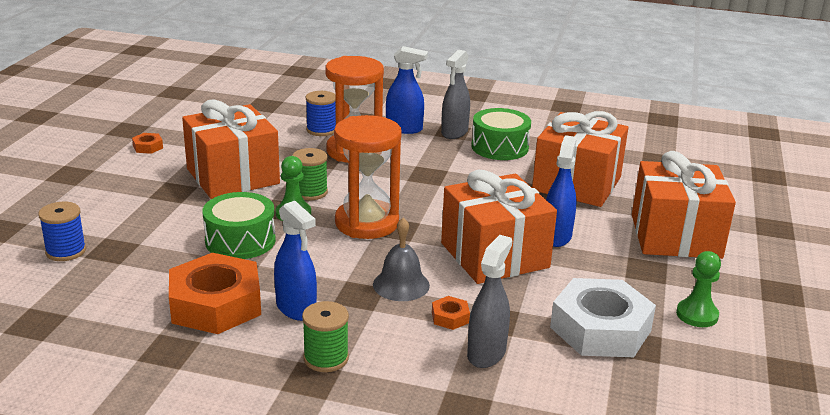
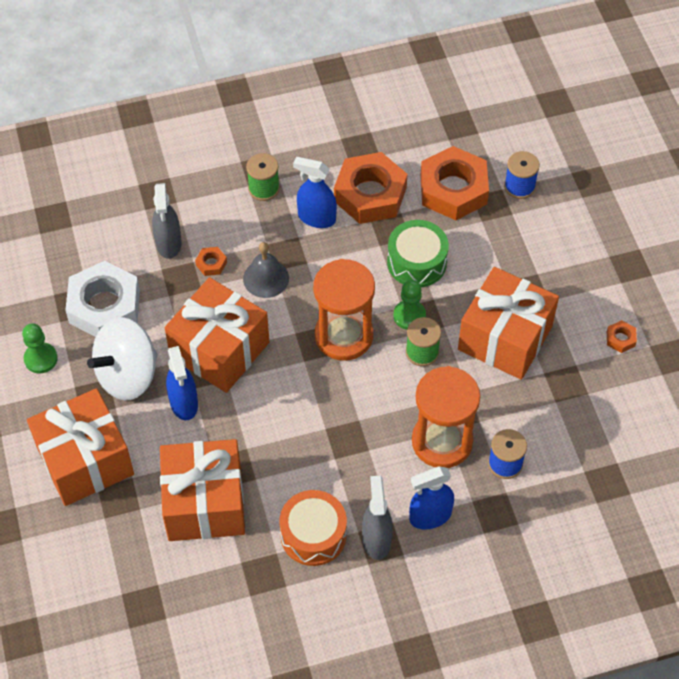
camera: 150 degrees right, 30 degrees up
green drum [471,108,531,160] -> orange drum [279,490,347,566]
none -> white spinning top [87,317,158,400]
none -> orange nut [420,146,489,220]

